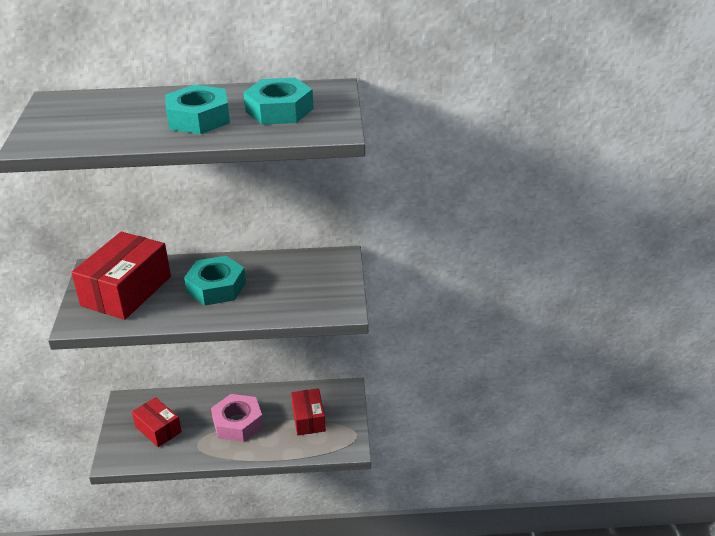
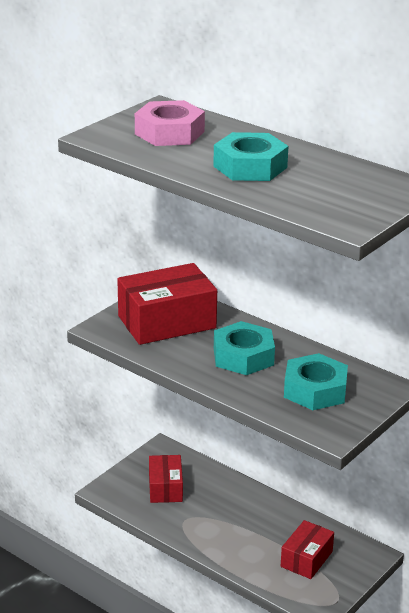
camera: 40 degrees right, 5 degrees down
pink nut [211,394,263,442] -> pink nut moved to [135,100,205,146]
turquoise nut [244,78,314,125] -> turquoise nut moved to [284,353,348,410]

